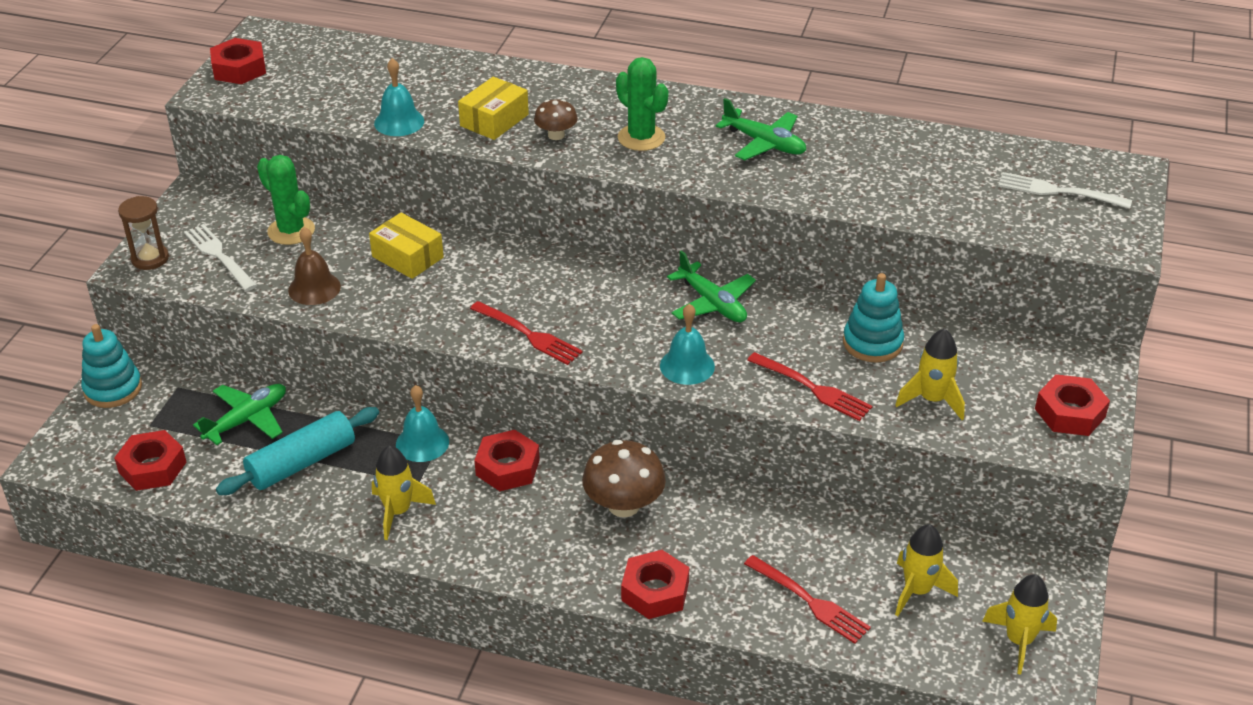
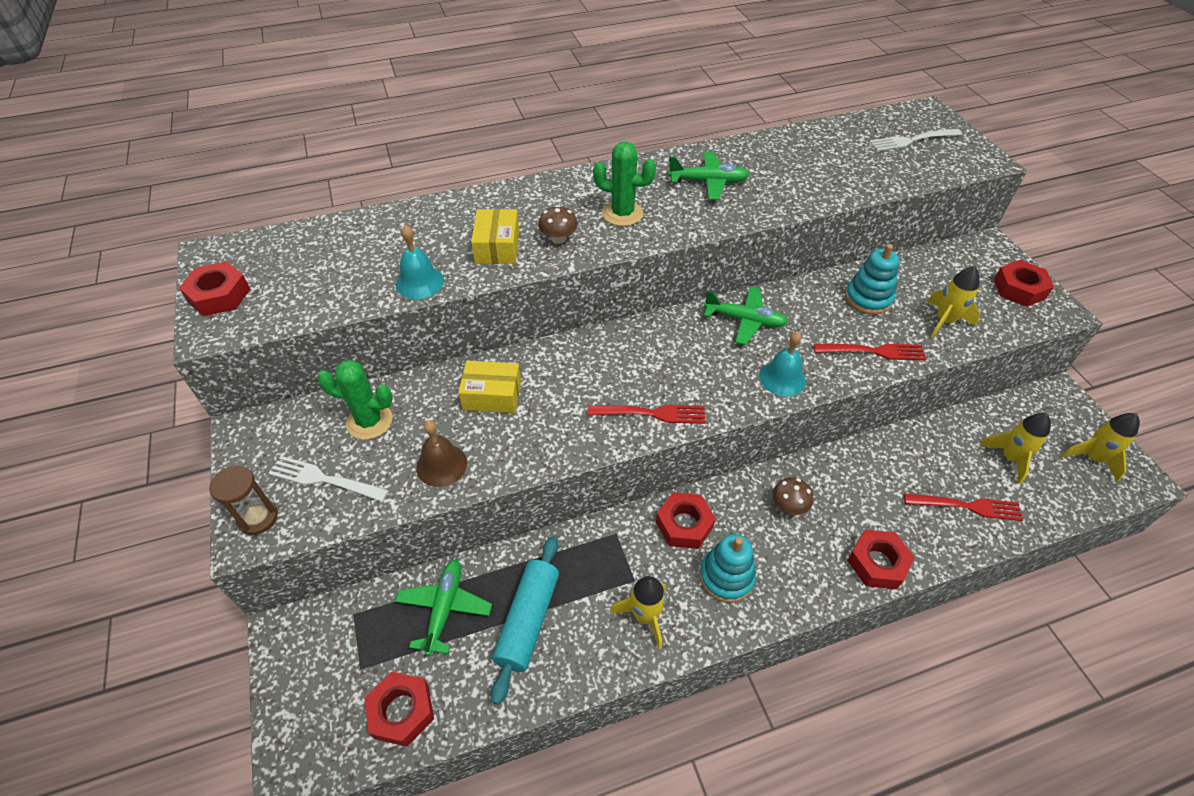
camera: 35 degrees left, 10 degrees up
turquoise stacking toy [81,324,142,408] -> turquoise stacking toy moved to [700,534,756,603]
turquoise bell [396,385,449,462] -> none
brown mushroom [582,440,666,517] -> brown mushroom [772,477,813,515], size x0.58

